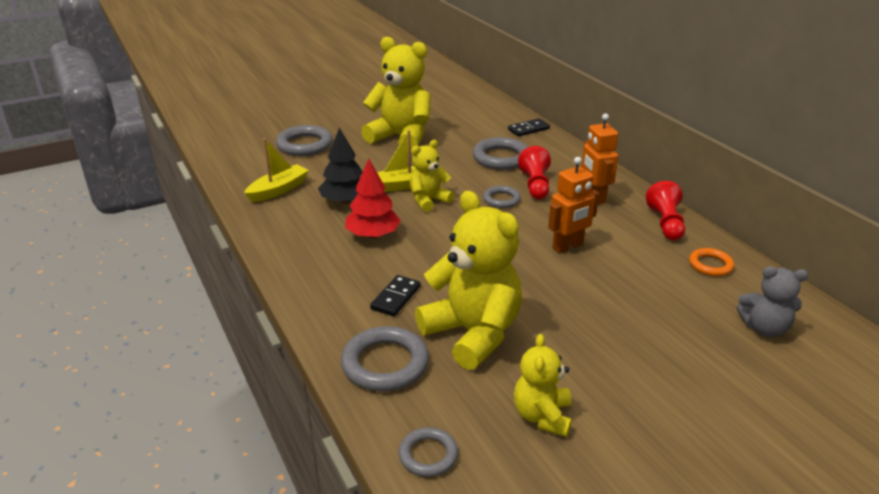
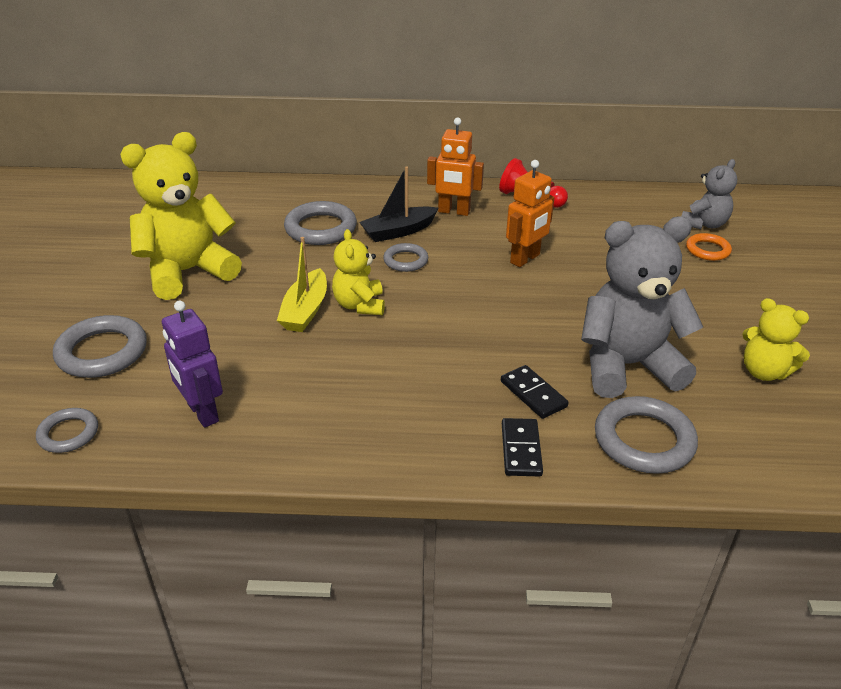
camera: 60 degrees left, 5 degrees up
yellow boat [244,138,309,202] -> purple robot [162,300,223,428]
black tree [318,128,363,204] -> none
red tree [345,158,401,238] -> none
grey ring [399,427,458,477] -> grey ring moved to [36,408,98,453]
yellow teddy bear [415,191,522,370] -> grey teddy bear [581,217,703,398]
black domino [508,118,550,136] -> black domino moved to [502,418,543,476]
red pawn [518,146,551,199] -> black boat [359,166,438,242]
orange robot [548,157,599,254] -> orange robot turned 45 degrees clockwise [506,160,554,267]
orange ring [689,248,734,276] -> orange ring moved to [686,233,732,261]

